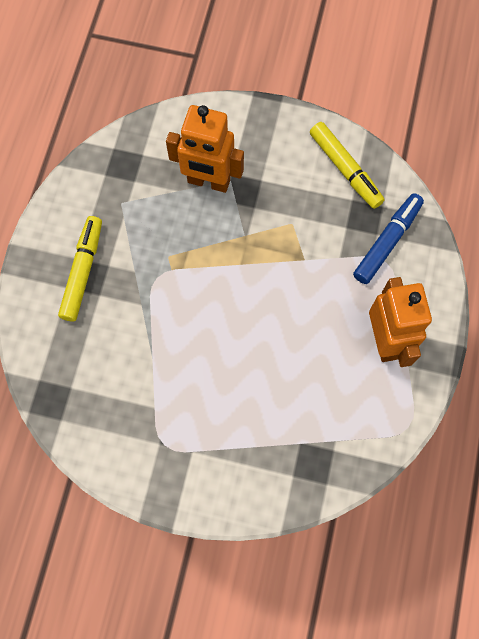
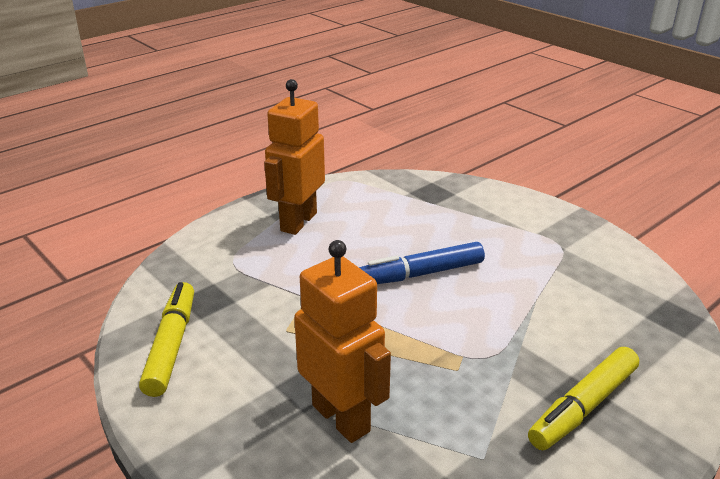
camera: 145 degrees left, 40 degrees down
blue marker [353,193,424,284] -> blue marker moved to [359,242,485,284]

